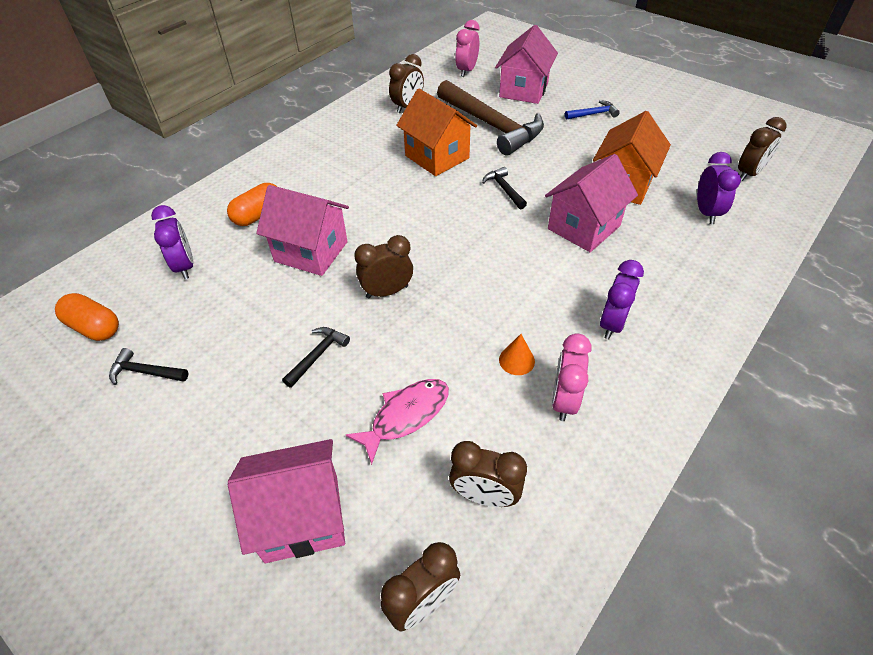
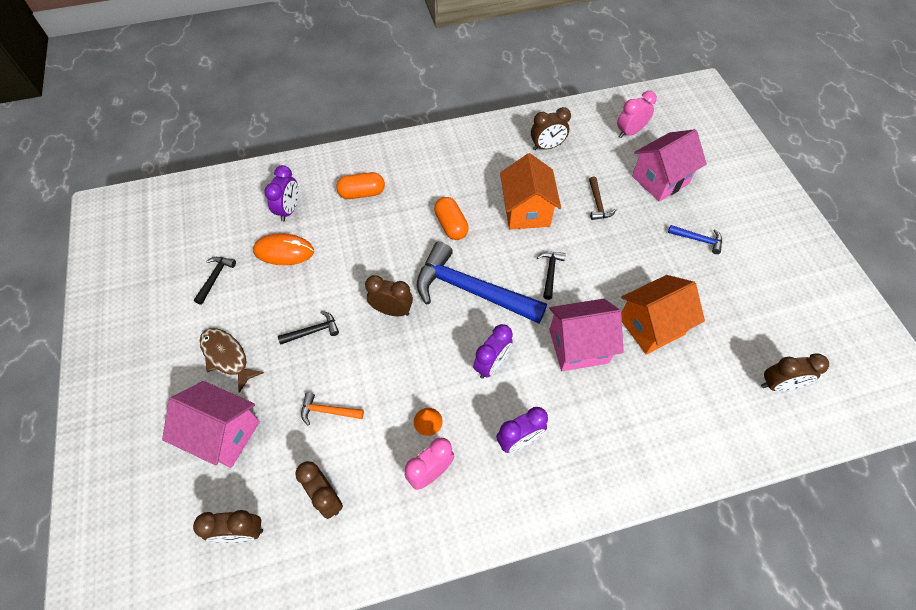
camera: 35 degrees right, 10 degrees up
orange capsule [55,293,119,341] -> orange capsule moved to [434,197,469,240]
black hammer [109,348,189,385] -> black hammer turned 60 degrees clockwise [194,257,236,305]
pink house [256,185,349,276] -> none
pink fish [346,379,449,465] -> orange hammer [301,393,364,425]
brown hammer [437,80,544,156] -> brown hammer [589,176,616,220], size x0.42
purple clock [697,152,741,224] -> purple clock moved to [473,324,513,379]
none -> brown fish [200,328,264,393]
none -> orange mouse [253,234,314,265]
none -> blue hammer [417,241,547,323]

